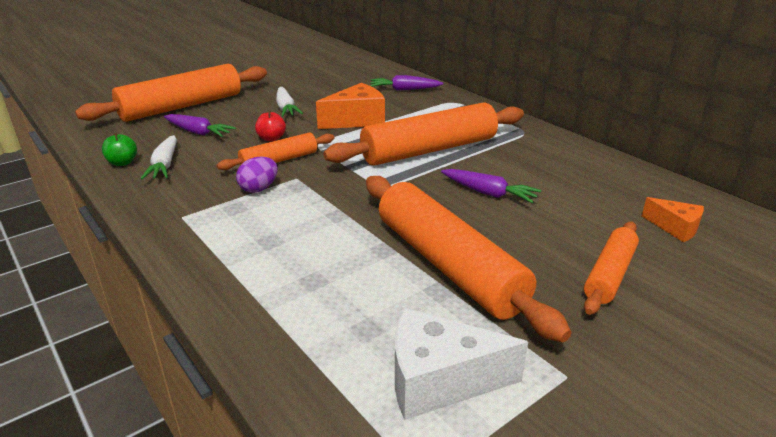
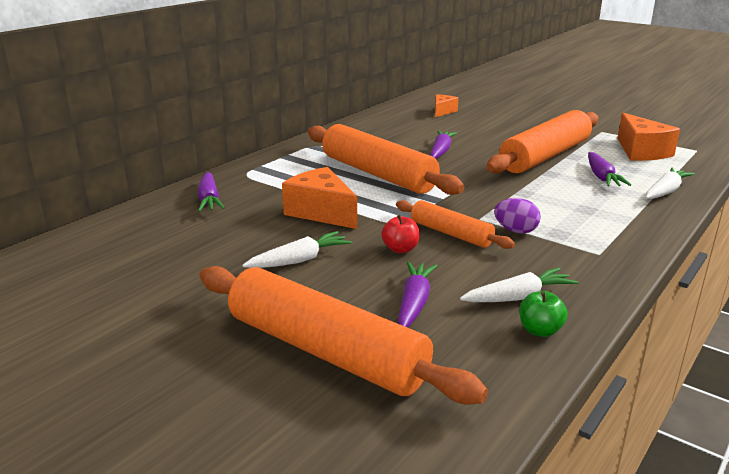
camera: 105 degrees left, 5 degrees down
white cheese [395,308,528,420] -> orange cheese [617,113,680,161]
orange rolling pin [584,222,639,315] -> none
none -> purple carrot [588,152,631,186]
none -> white carrot [646,168,695,199]

